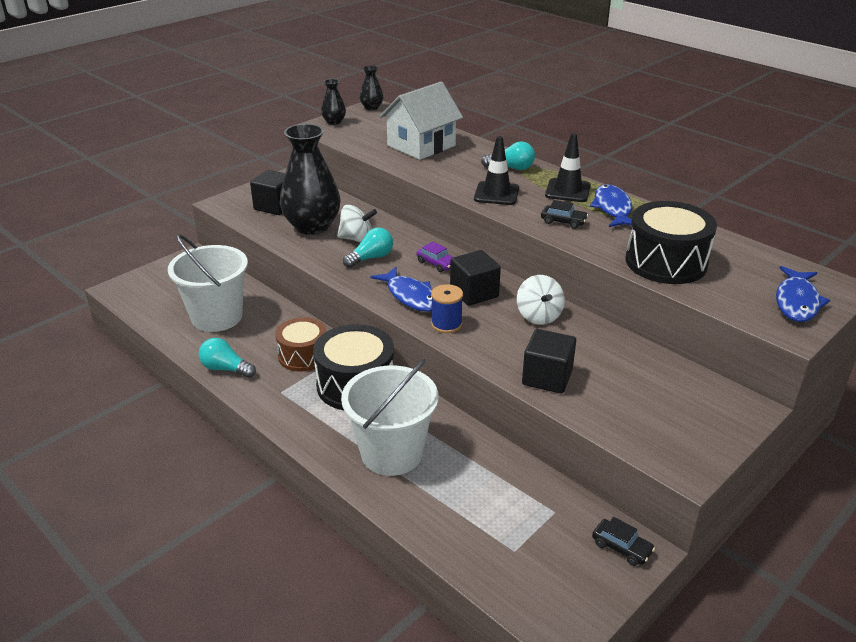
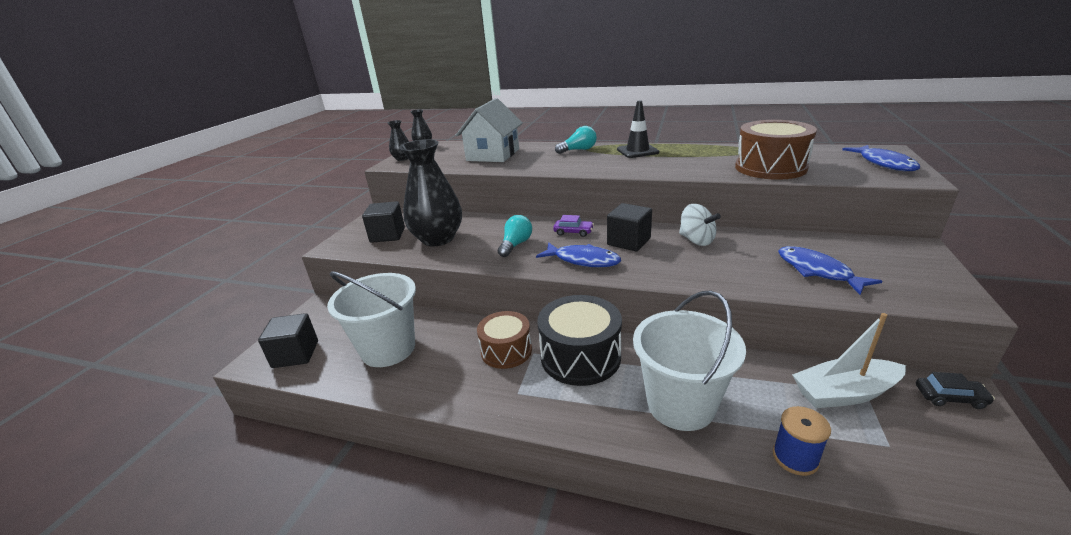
camera: 25 degrees left, 5 degrees down
turquoise light bulb [199,338,256,378] -> none
white spinning top [337,205,377,242] -> none
blue spool [431,284,463,333] -> blue spool moved to [773,406,831,476]
black traffic cone [474,136,519,205] -> none
black cube [522,329,576,394] -> black cube moved to [258,313,318,368]
black car [541,200,588,229] -> none
blue fish [590,184,632,227] -> blue fish moved to [778,246,882,295]
black drum [625,201,717,284] -> brown drum [735,120,817,180]
none -> white boat [792,313,906,408]

